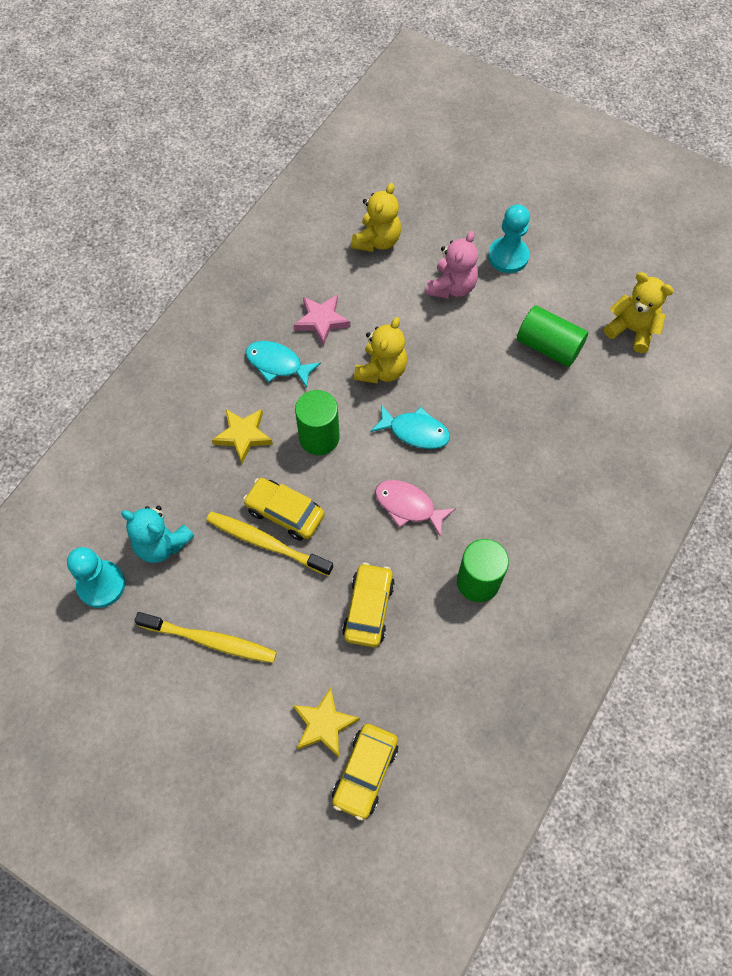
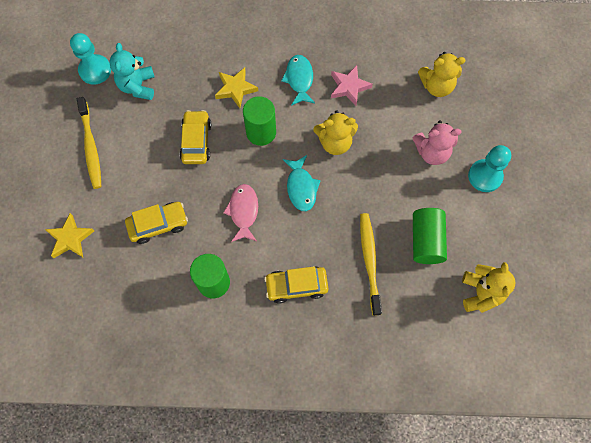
camera: 60 degrees right, 5 degrees up
yellow toothbrush [206,511,333,576] -> yellow toothbrush moved to [360,213,382,316]
yellow car [332,724,398,821] -> yellow car moved to [264,266,328,303]

